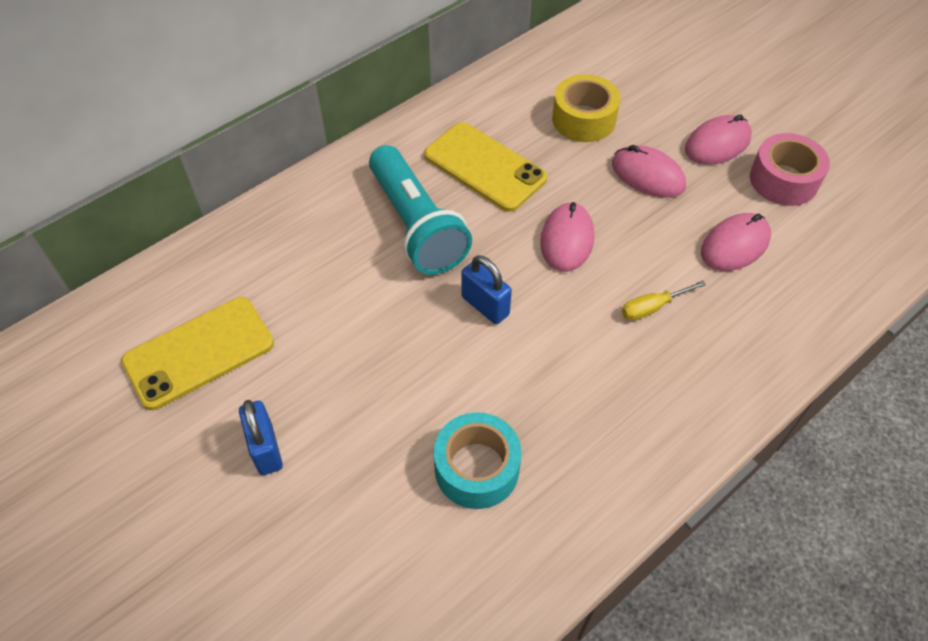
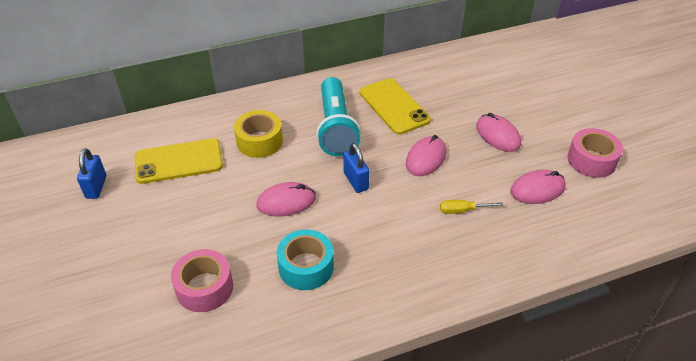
camera: 20 degrees right, 10 degrees down
blue padlock [239,400,283,475] -> blue padlock moved to [77,148,106,199]
yellow tape [552,74,620,142] -> yellow tape moved to [234,110,283,158]
pink mouse [685,114,752,165] -> pink mouse moved to [256,182,316,216]
none -> pink tape [171,249,233,312]

